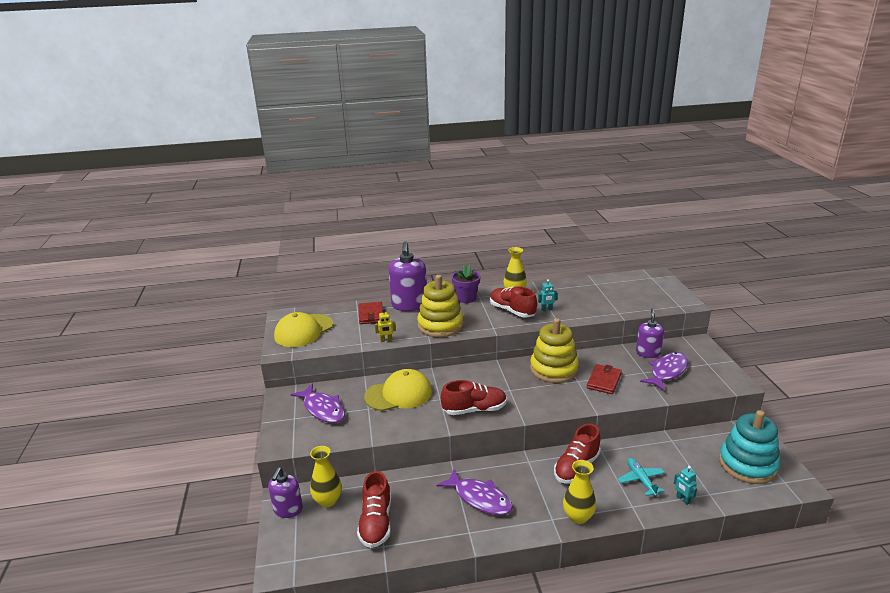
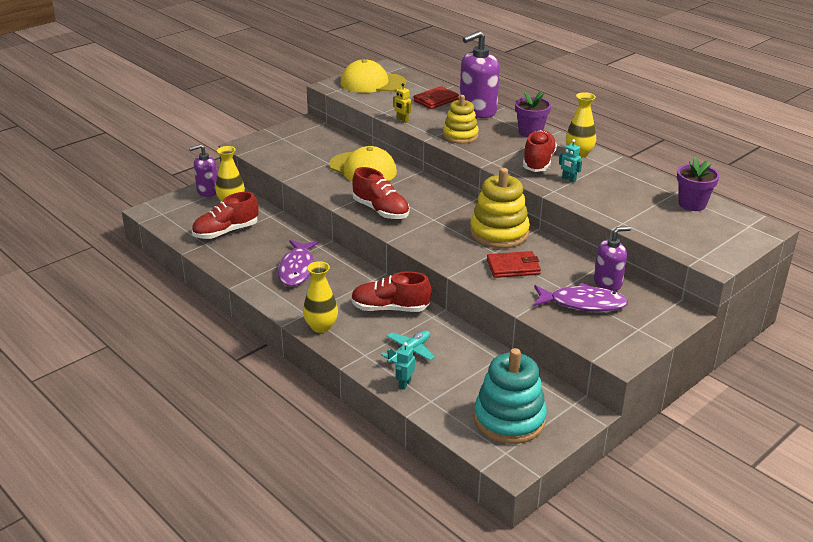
camera: 55 degrees right, 5 degrees up
purple fish [290,384,345,423] -> none
yellow stacking toy [417,275,464,337] -> yellow stacking toy [443,95,479,144], size x0.67
none -> purple flower pot [677,157,720,211]

